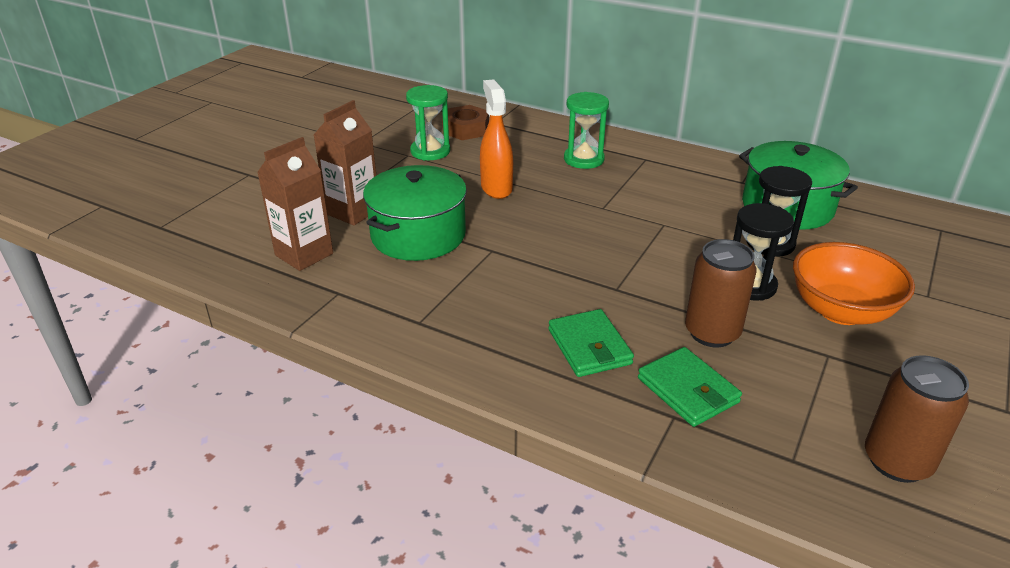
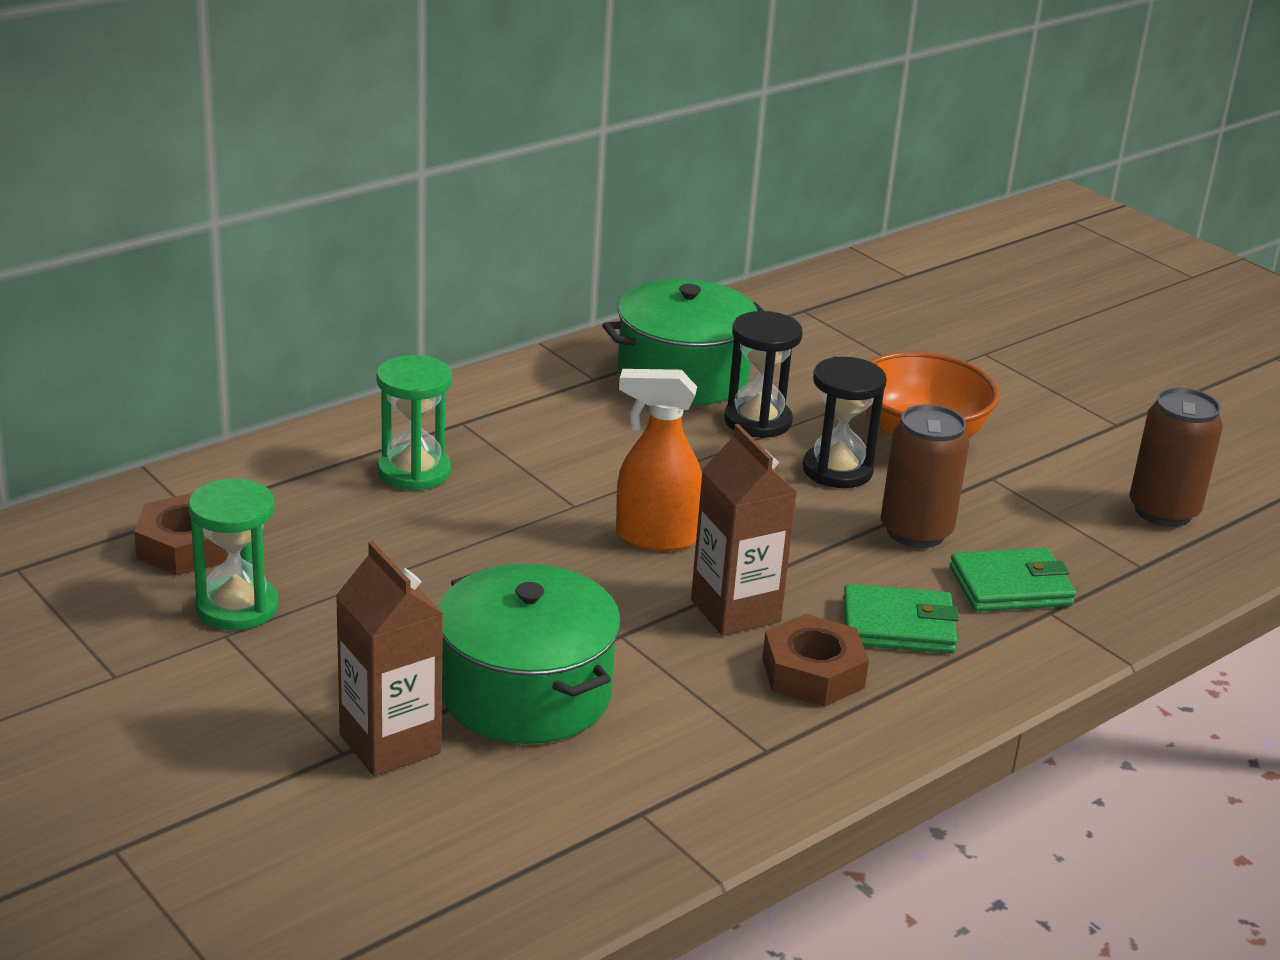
camera: 70 degrees left, 5 degrees down
brown carton [257,137,333,271] -> brown carton moved to [691,424,797,636]
orange spray bottle [480,79,513,199] -> orange spray bottle moved to [616,369,702,551]
none -> brown nut [762,614,869,707]

